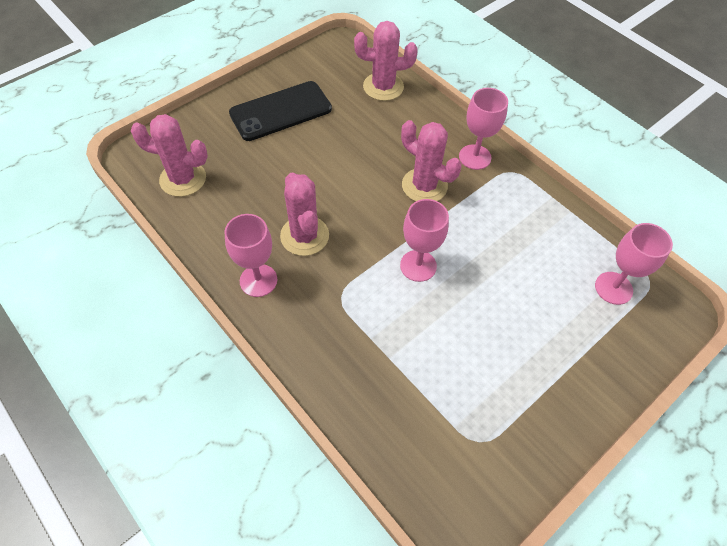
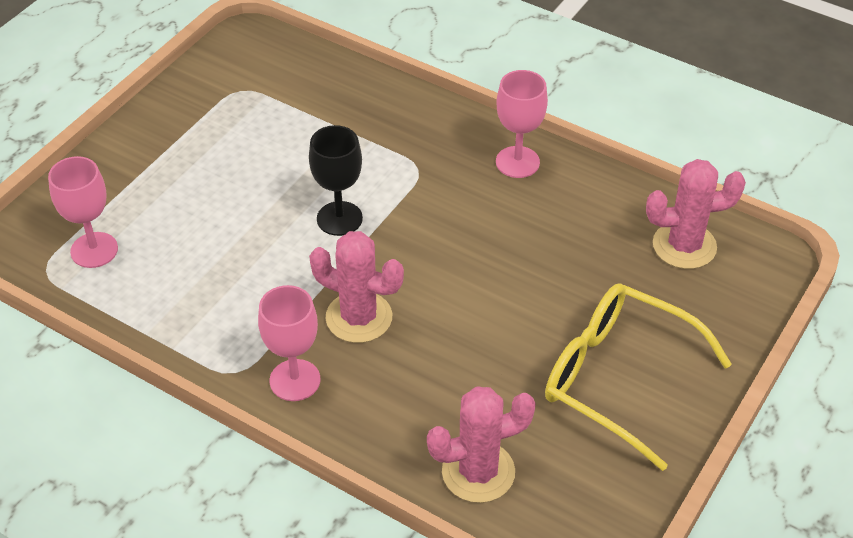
camera: 165 degrees right, 10 degrees down
black phone [229,81,332,141] -> yellow glasses [545,283,732,471]
pink cactus [280,172,329,256] -> none
pink goblet [400,199,449,282] -> black goblet [309,125,363,236]

